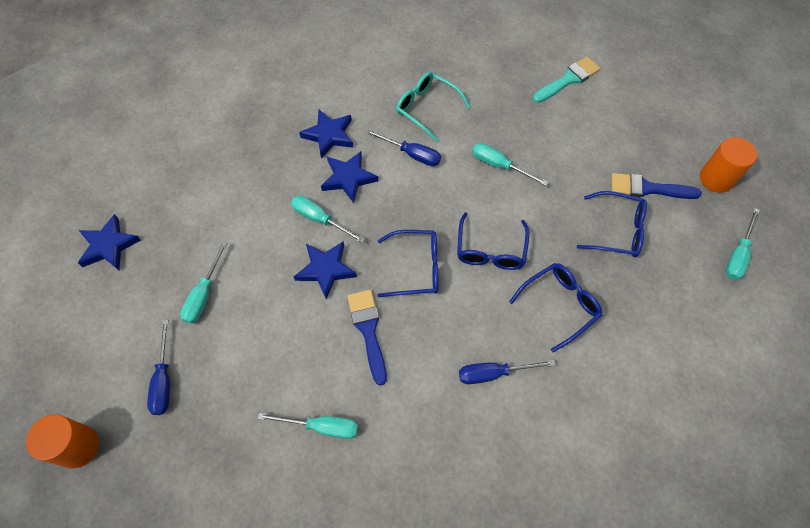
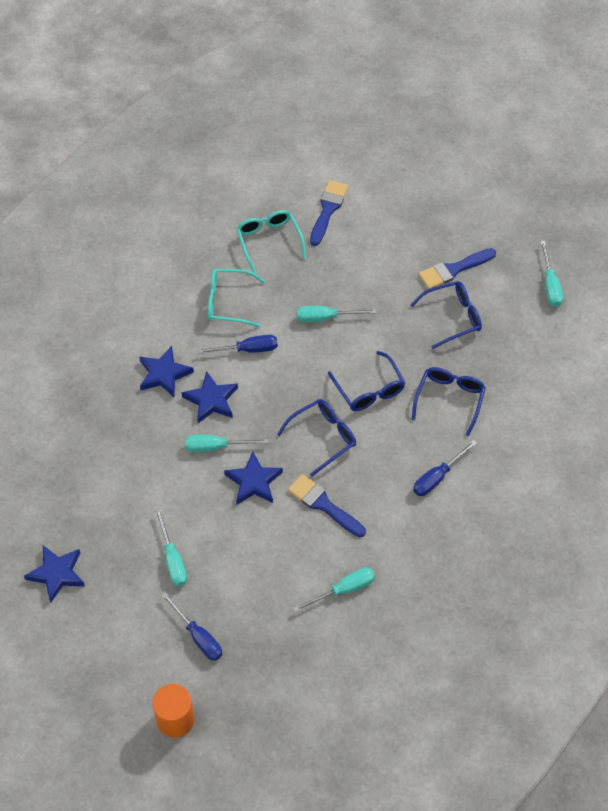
camera: 35 degrees left, 5 degrees down
turquoise brush [533,56,601,103] -> blue brush [310,180,348,246]
orange cylinder [700,137,757,193] -> none
none -> turquoise glasses [236,210,306,273]

